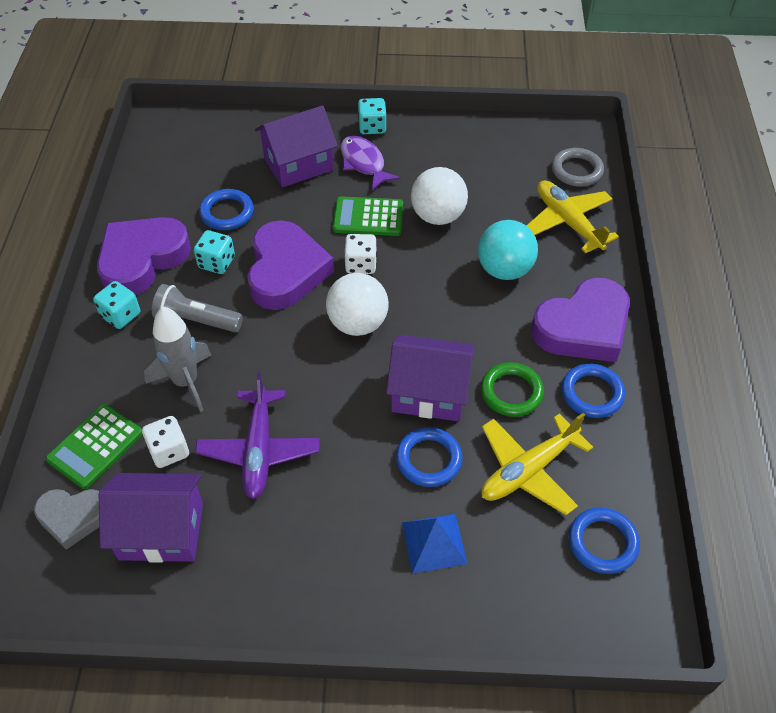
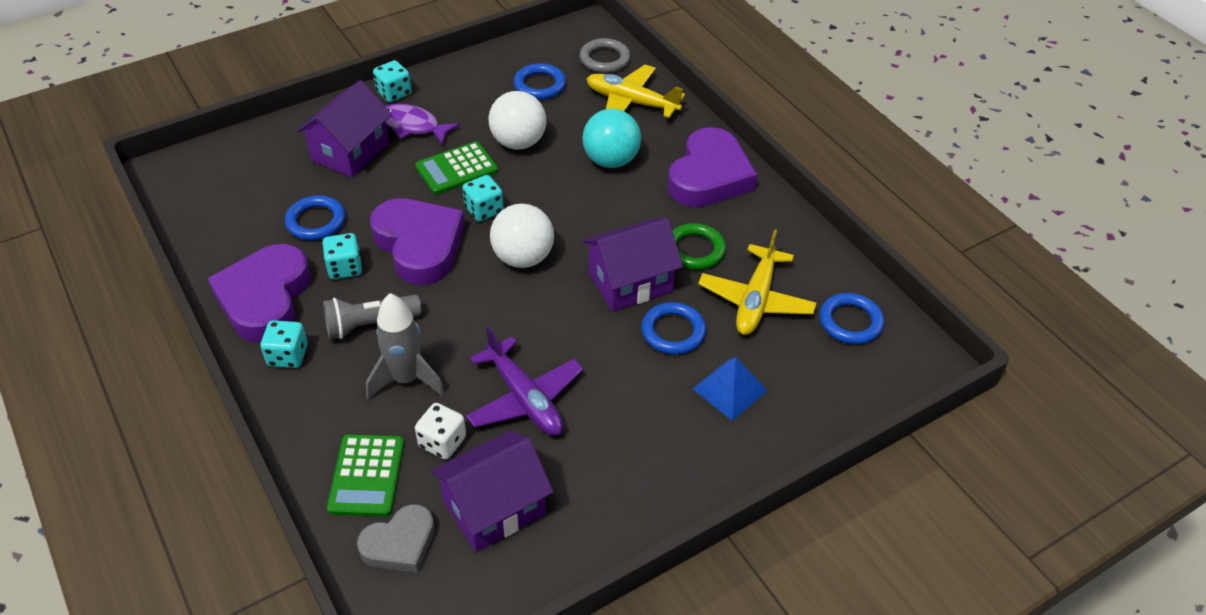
camera: 35 degrees left, 5 degrees down
white dice [344,234,377,274] -> turquoise dice [462,175,504,221]
blue ring [561,363,625,418] -> blue ring moved to [514,63,566,100]

